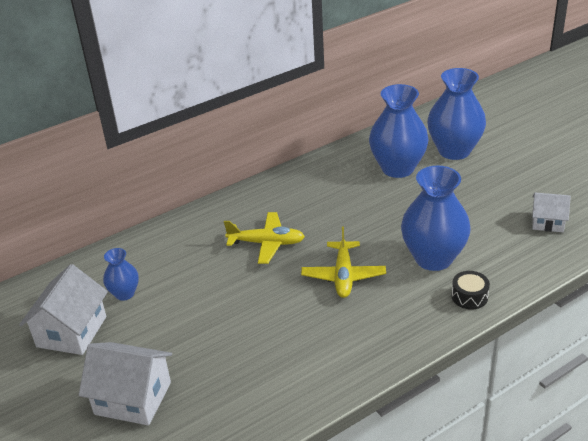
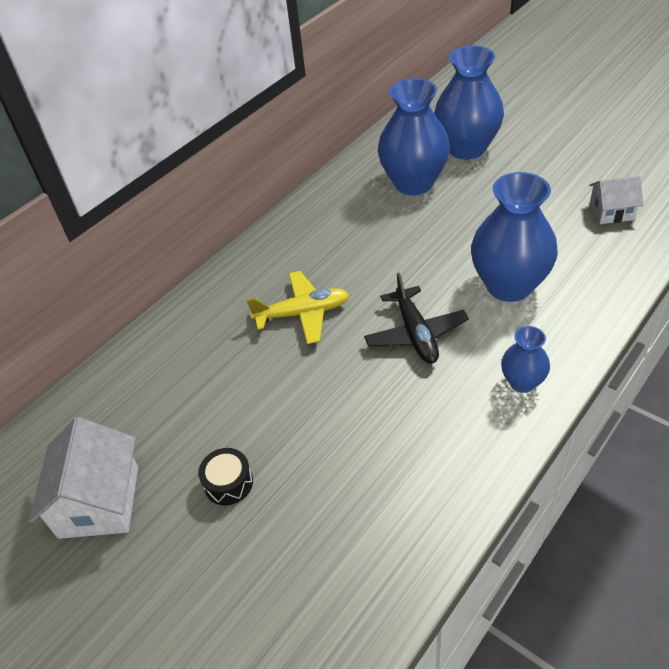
camera: 15 degrees left, 10 degrees up
white house [79,342,172,426] -> none
blue vase [103,248,139,301] -> blue vase moved to [501,326,550,393]
yellow plane [301,227,386,298] -> black plane [364,273,469,364]
black drum [451,271,490,310] -> black drum moved to [198,448,253,505]

